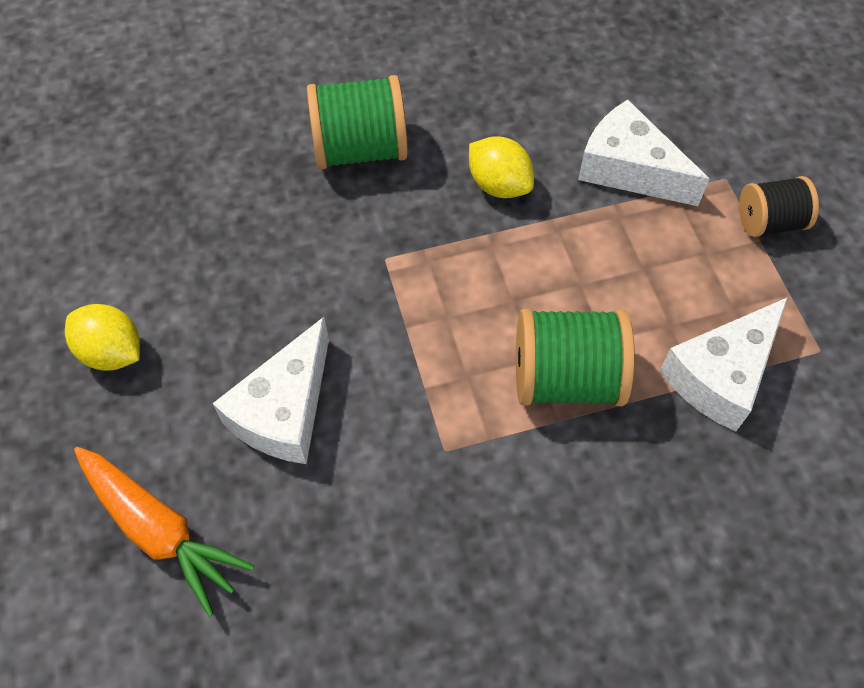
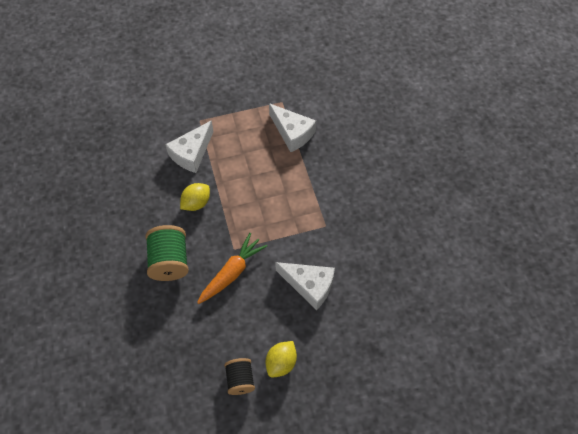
camera: 90 degrees left, 0 degrees up
orange carrot [74,447,255,617] -> orange carrot moved to [197,233,267,304]
green spool [516,309,635,406] -> none
black spool [739,176,819,237] -> black spool moved to [224,358,255,395]

